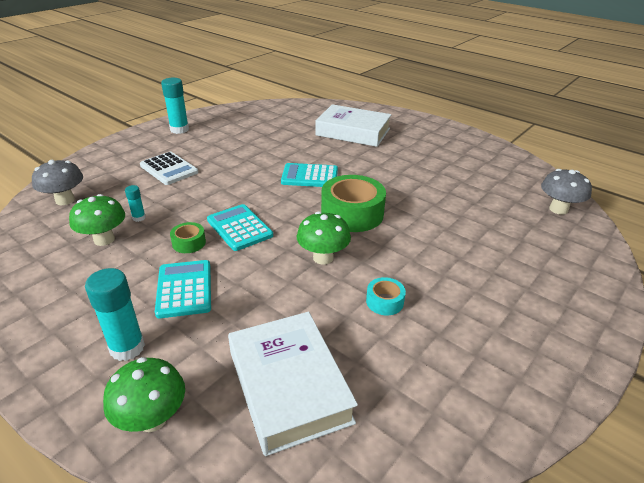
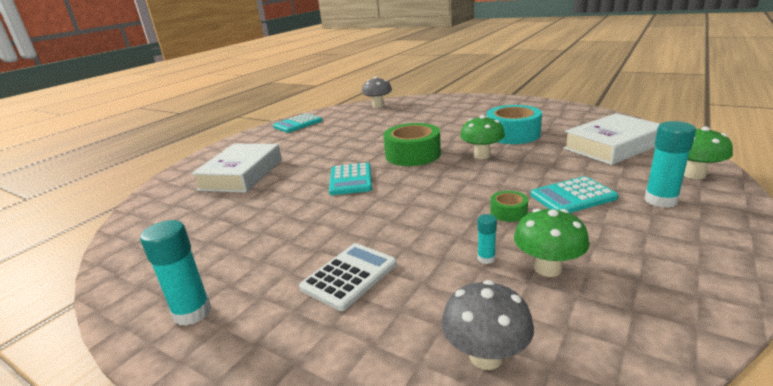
camera: 95 degrees left, 10 degrees down
turquoise calculator [207,204,273,251] -> turquoise calculator moved to [273,113,322,133]
turquoise tape [366,277,406,315] -> turquoise tape [486,105,542,144], size x2.09

